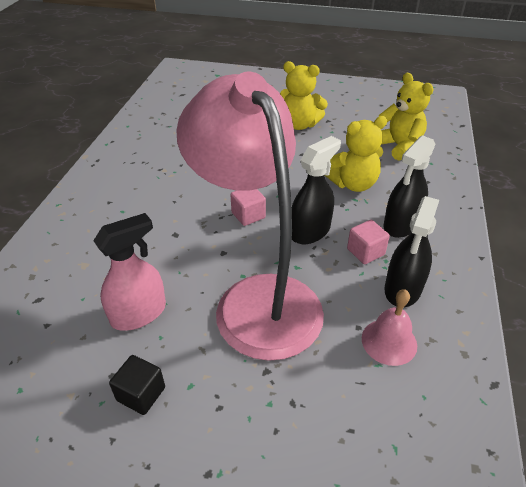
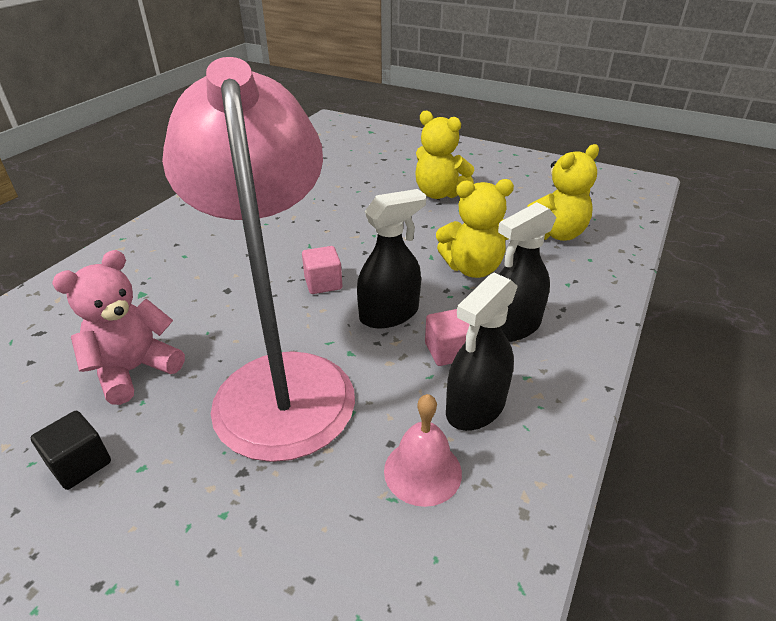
camera: 15 degrees right, 5 degrees down
pink spray bottle [93,213,166,331] -> pink teddy bear [52,250,185,405]
yellow teddy bear [378,73,434,161] -> yellow teddy bear turned 75 degrees clockwise [527,144,599,241]

